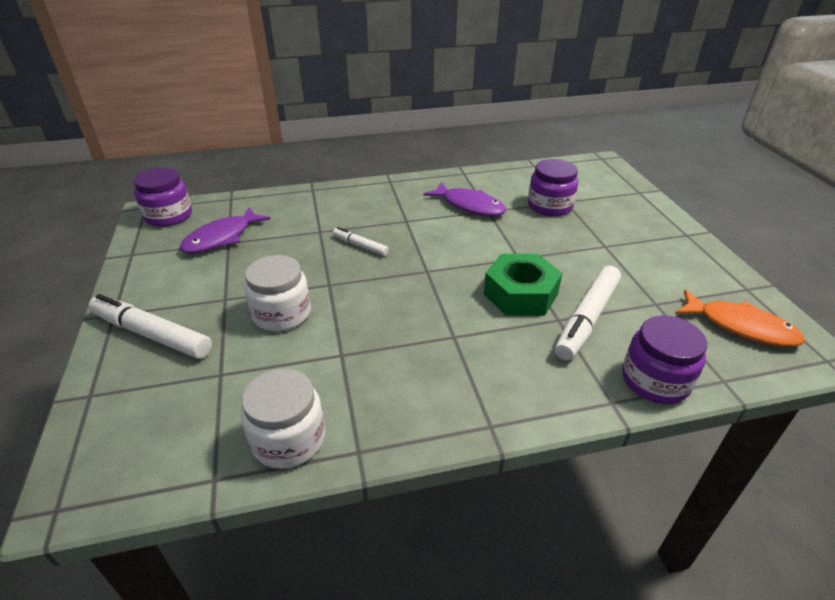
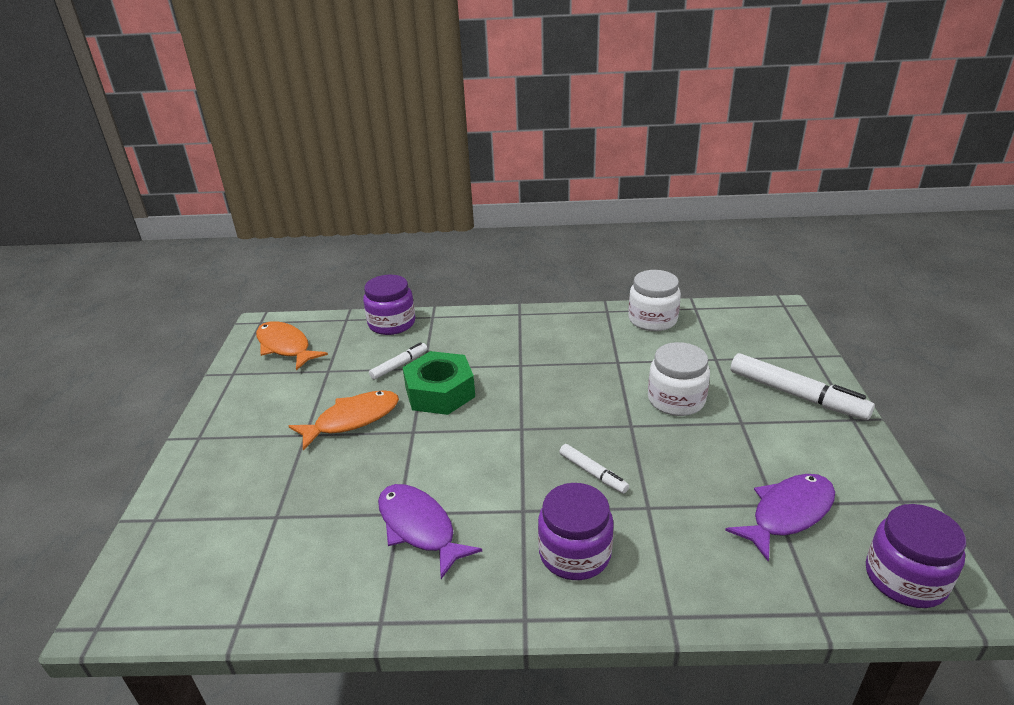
camera: 165 degrees left, 5 degrees down
purple jar [528,159,578,217] -> purple jar moved to [538,483,614,580]
white marker [555,266,621,361] -> white marker [369,342,428,380], size x0.53
none -> orange fish [289,390,399,450]

